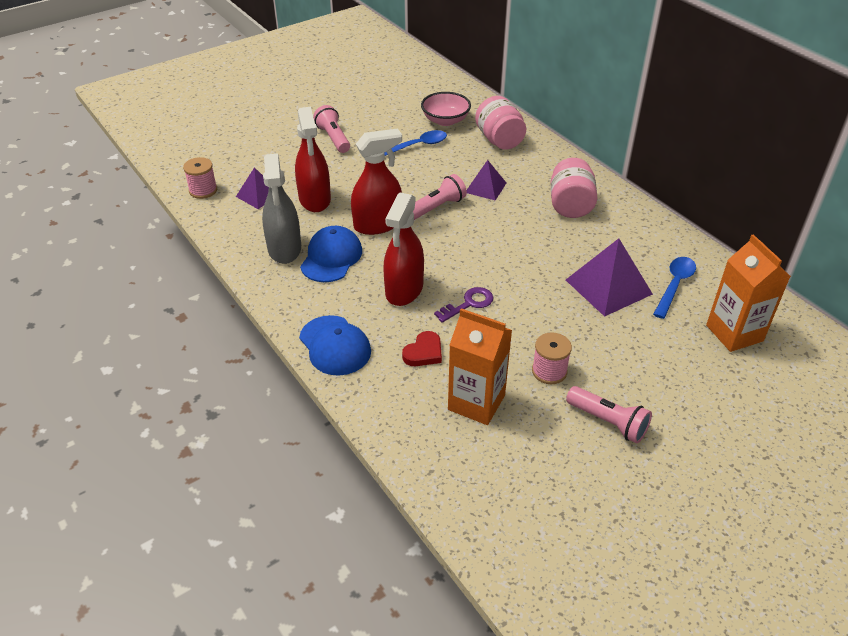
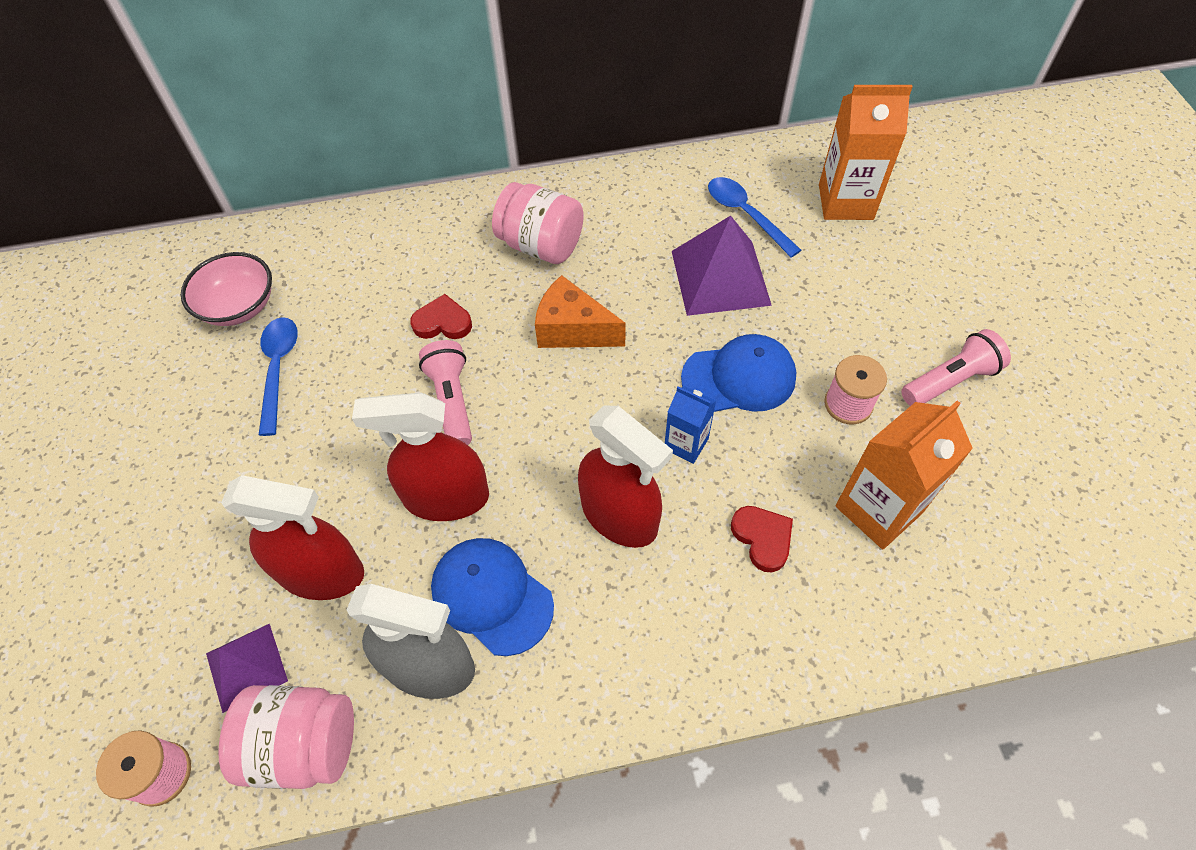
camera: 65 degrees left, 15 degrees up
blue cap [299,315,371,376] -> blue cap moved to [681,334,796,412]
pink flashlight [313,105,350,153] -> none
red spray bottle [351,128,402,235] -> red spray bottle turned 90 degrees counterclockwise [352,392,489,521]
purple key [434,287,494,323] -> blue carton [665,386,716,464]
purple pyramid [467,160,506,201] -> red heart [410,294,472,339]
pink jar [475,96,526,150] -> pink jar moved to [218,685,354,789]
none -> orange cheese [535,275,626,348]

